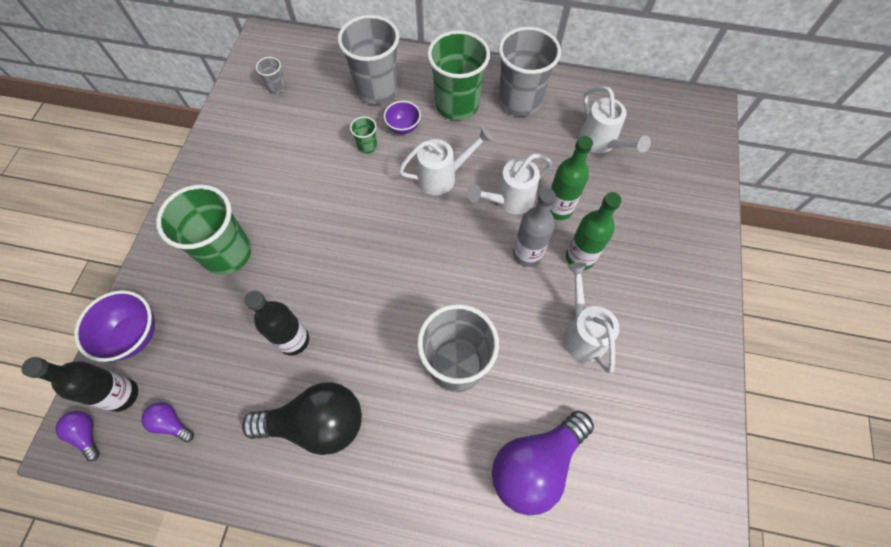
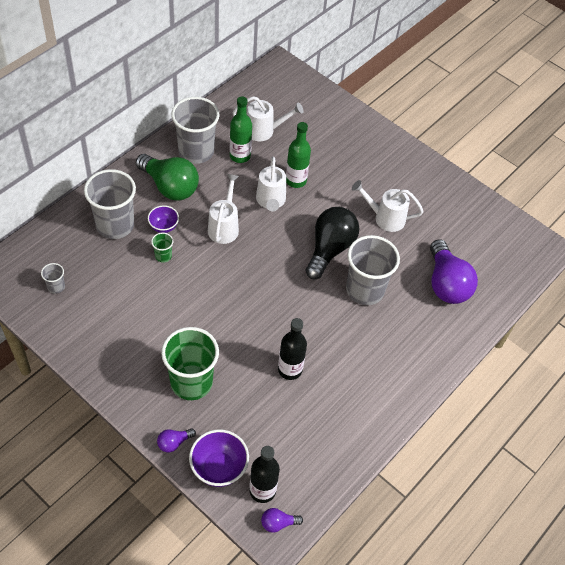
camera: 65 degrees left, 10 degrees down
purple light bulb [141,402,194,443] -> purple light bulb moved to [157,429,196,452]
black light bulb [242,382,362,455] -> black light bulb moved to [306,207,359,279]
green cup [427,30,490,120] -> green light bulb [136,154,199,201]
grey bottle [513,188,556,267] -> none
green bottle [566,192,621,270] -> green bottle moved to [230,96,252,163]

